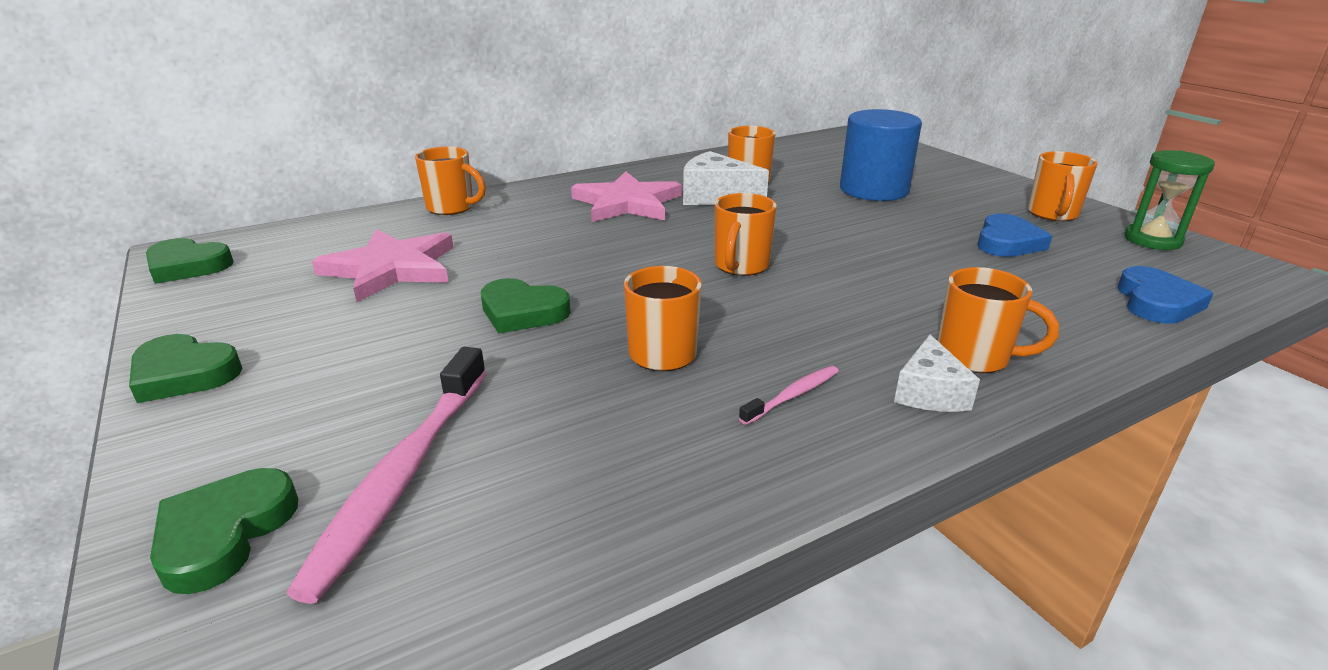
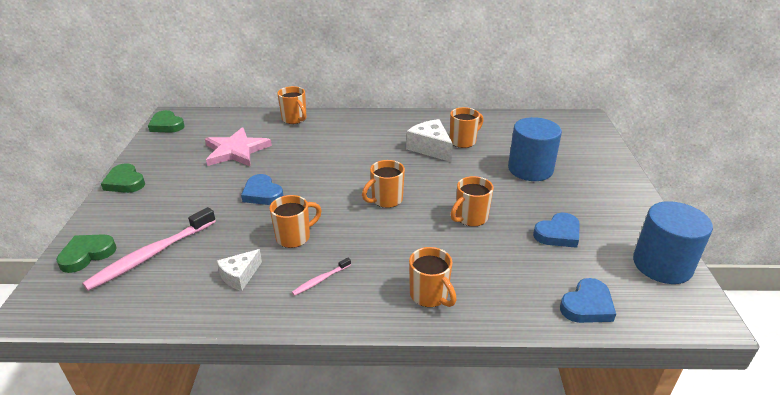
camera: 30 degrees right, 5 degrees up
green heart [481,278,571,333] -> blue heart [241,174,283,205]
pink star [571,171,682,222] -> none
pink toothbrush [739,366,839,425] -> pink toothbrush turned 150 degrees clockwise [292,257,351,296]
white cheese [894,335,980,412] -> white cheese moved to [217,249,262,291]
orange mug [1028,151,1098,221] -> orange mug moved to [451,176,494,227]
green hourglass [1124,150,1215,250] -> blue cylinder [633,201,713,284]

